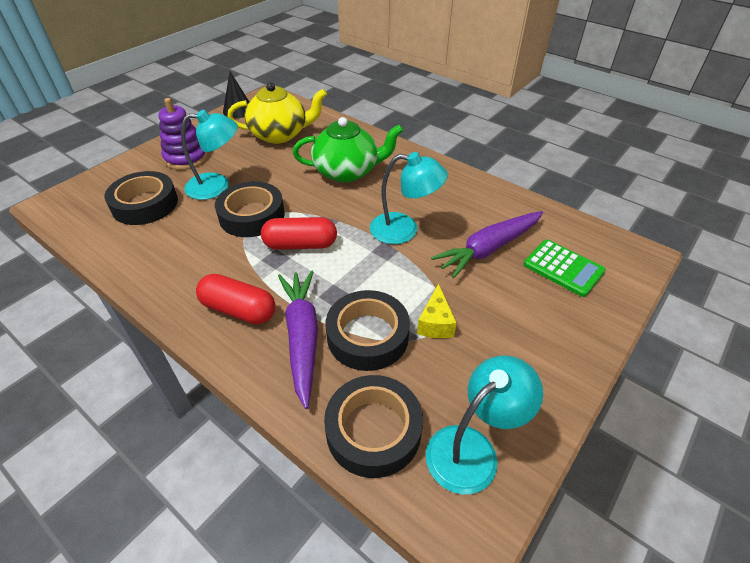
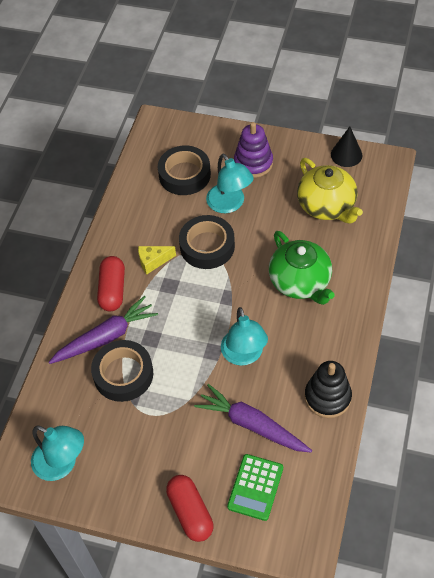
camera: 70 degrees right, 10 degrees up
red capsule [261,217,337,250] -> red capsule moved to [166,475,213,542]
black tape [324,375,423,478] -> none
yellow cheese [417,283,457,338] -> yellow cheese moved to [138,246,176,275]
none -> black stacking toy [305,361,352,418]

